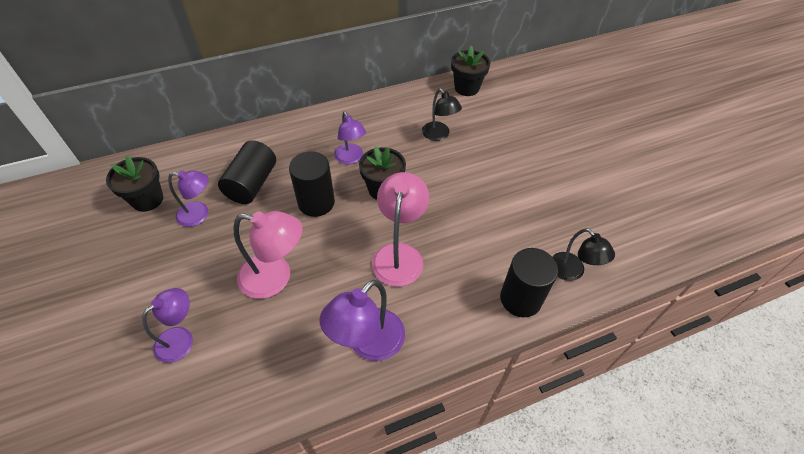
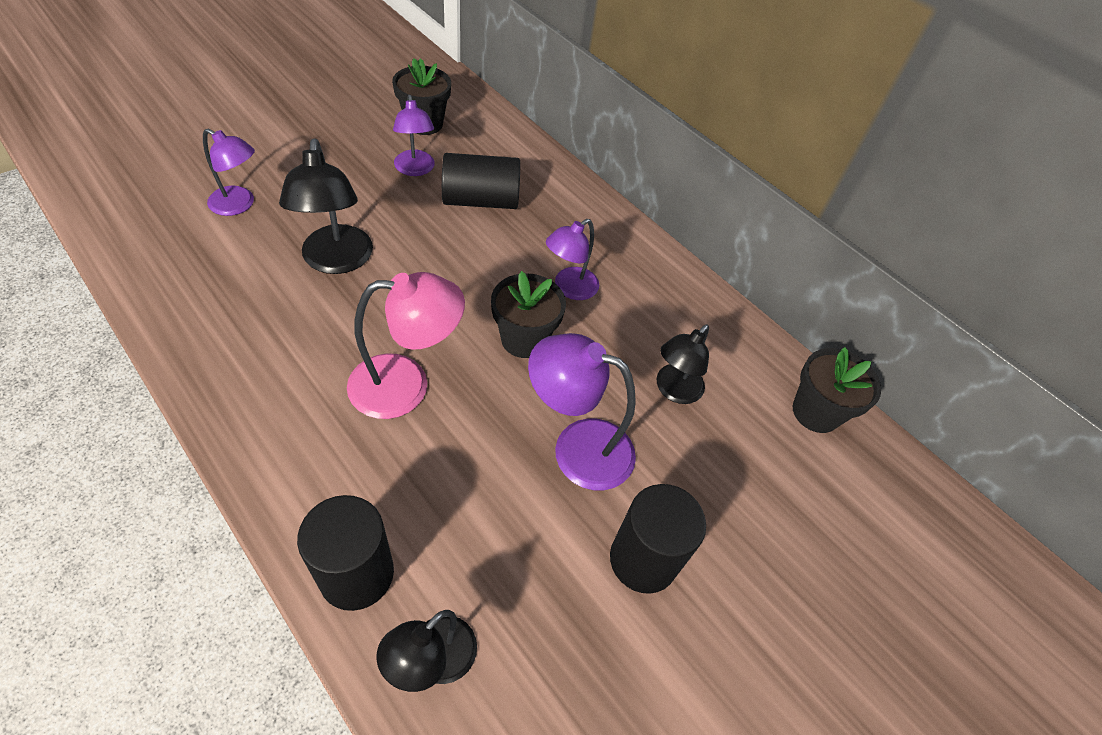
camera: 65 degrees right, 0 degrees up
pink lamp [234,211,302,299] -> black lamp [279,138,373,274]
black cylinder [289,151,335,217] -> black cylinder moved to [610,484,706,594]
purple lamp [319,279,405,361] -> purple lamp moved to [528,333,636,490]

